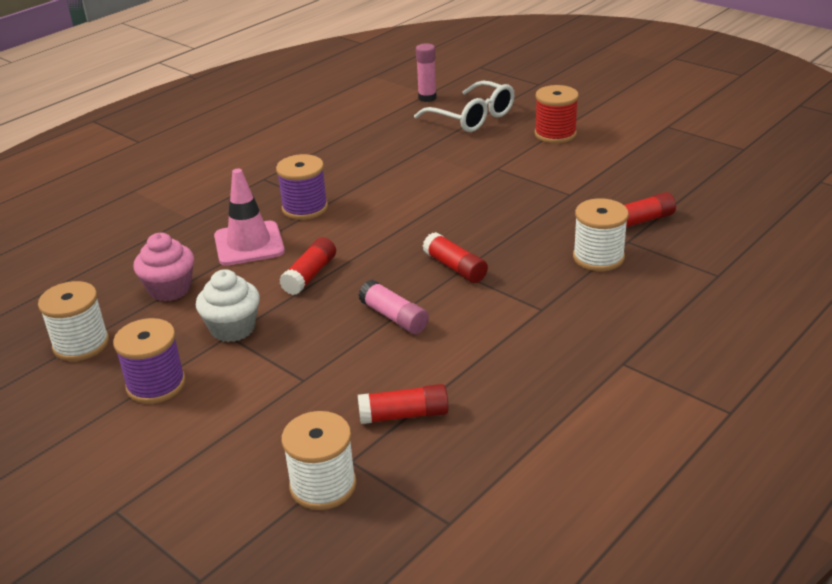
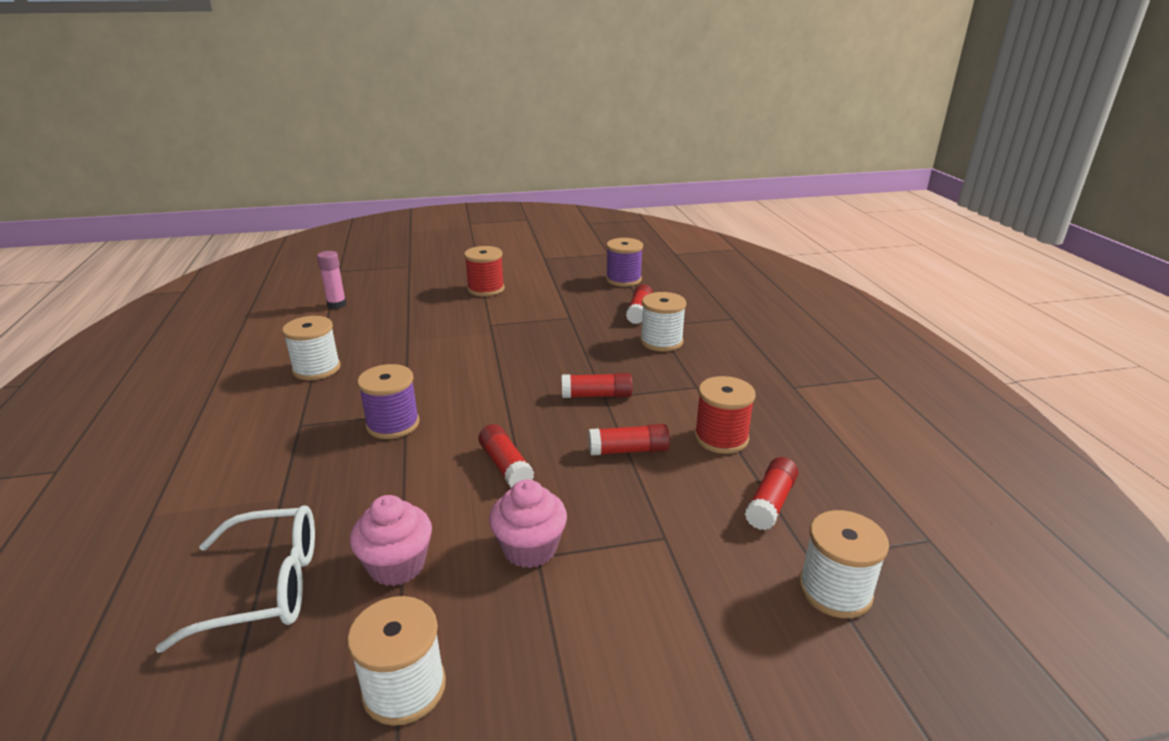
camera: 55 degrees left, 5 degrees down
purple spool [113,318,186,404] -> purple spool moved to [606,238,643,287]
white cupcake [196,269,260,342] -> pink cupcake [489,479,567,568]
pink traffic cone [214,169,285,266] -> none
pink glue stick [358,280,429,334] -> red glue stick [588,424,670,456]
white glasses [414,80,515,132] -> white glasses moved to [155,505,315,653]
none -> white spool [282,316,341,380]
none -> red spool [694,376,756,454]

